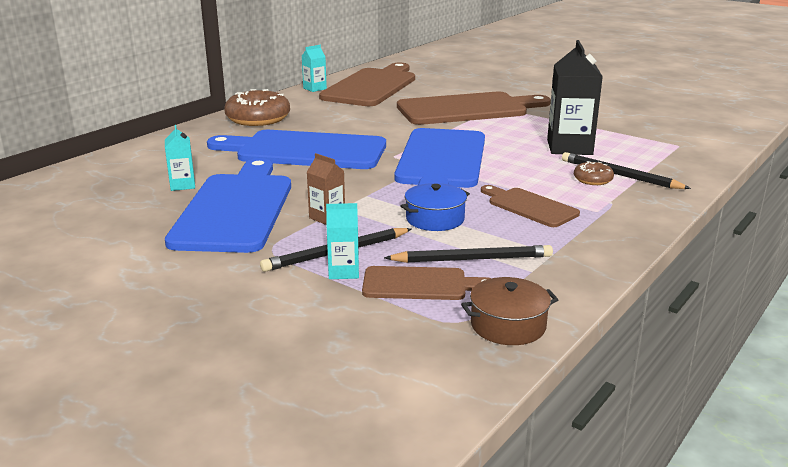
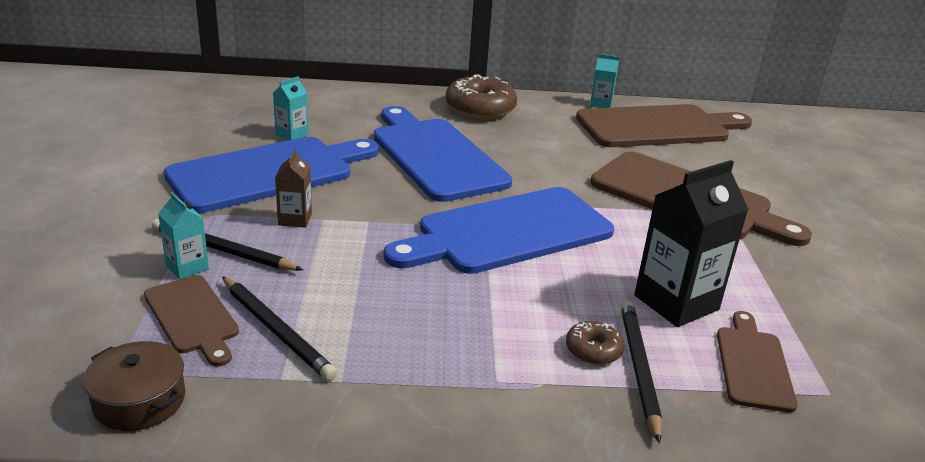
camera: 50 degrees right, 5 degrees up
blue pot [401,183,470,231] -> none
brown cutting board [481,185,580,227] -> brown cutting board moved to [717,311,798,413]

